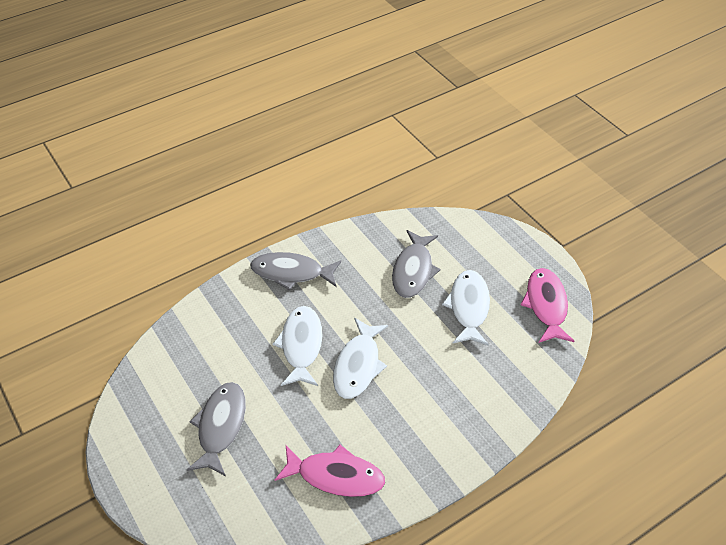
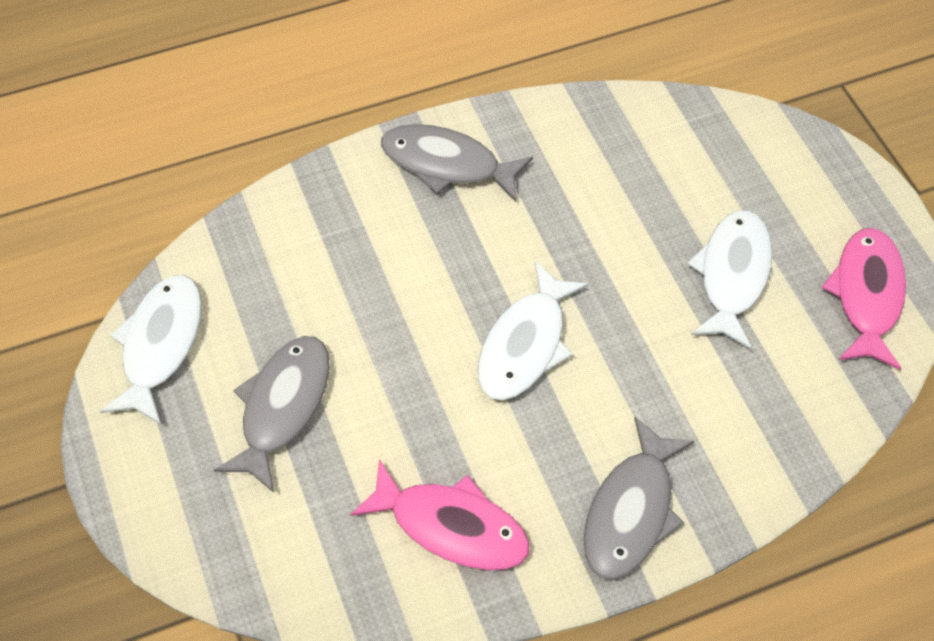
camera: 10 degrees right, 10 degrees up
white fish [273,306,322,386] -> white fish moved to [100,275,202,424]
grey fish [392,230,441,298] -> grey fish moved to [583,417,695,580]

